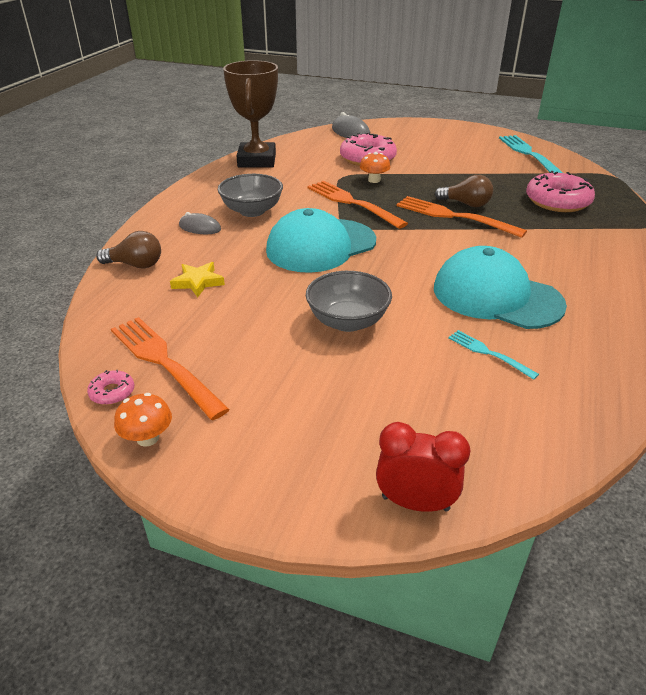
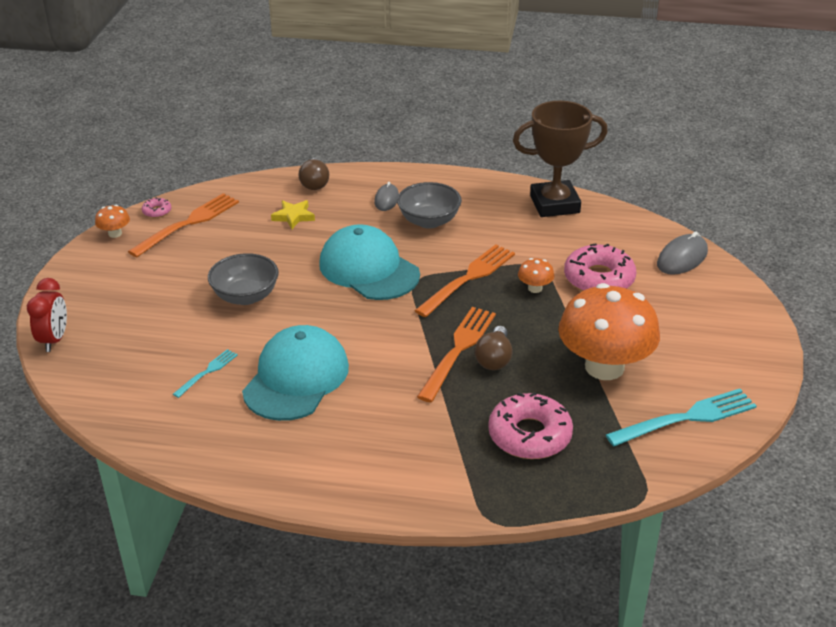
camera: 80 degrees right, 0 degrees up
none -> orange mushroom [558,283,660,380]

